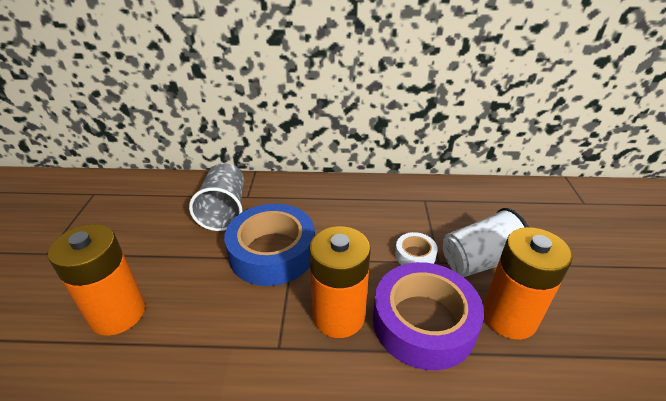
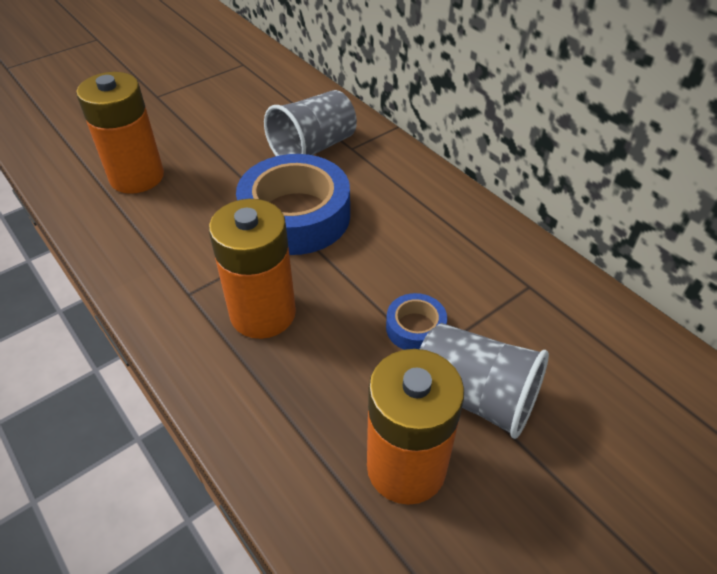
camera: 50 degrees right, 10 degrees up
purple tape [373,262,484,370] -> none
white tape [395,232,438,265] -> blue tape [386,293,447,350]
white cup [443,208,529,277] -> grey cup [420,323,549,439]

